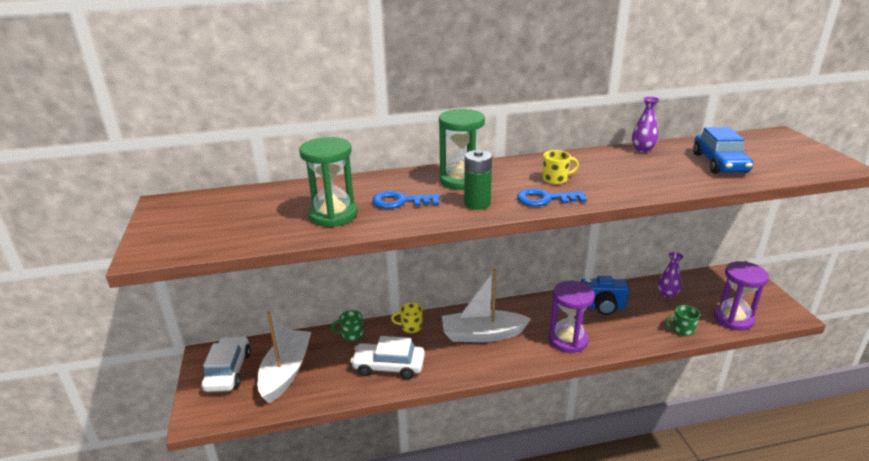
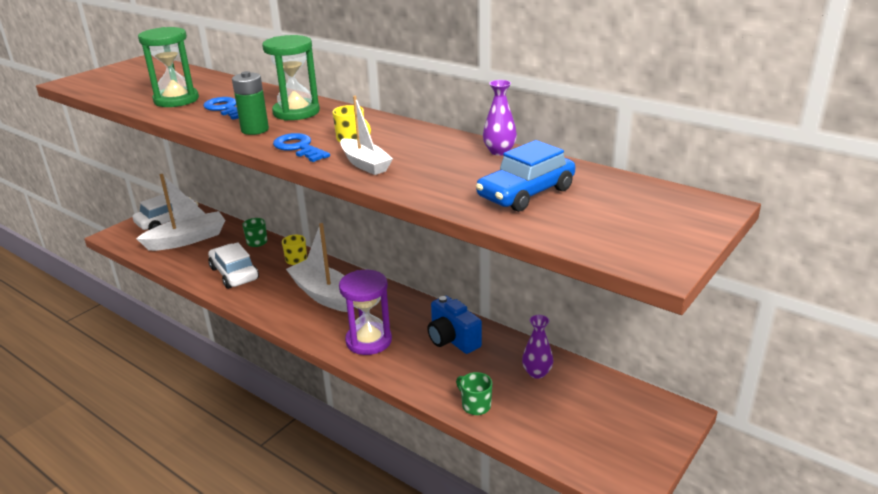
camera: 50 degrees right, 0 degrees up
purple hourglass [714,261,769,331] -> none
none -> white boat [340,96,393,175]

